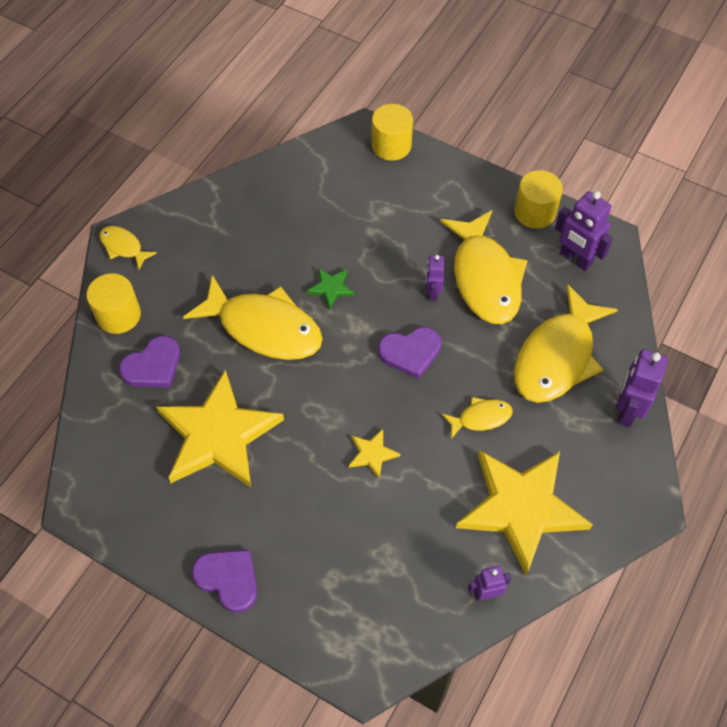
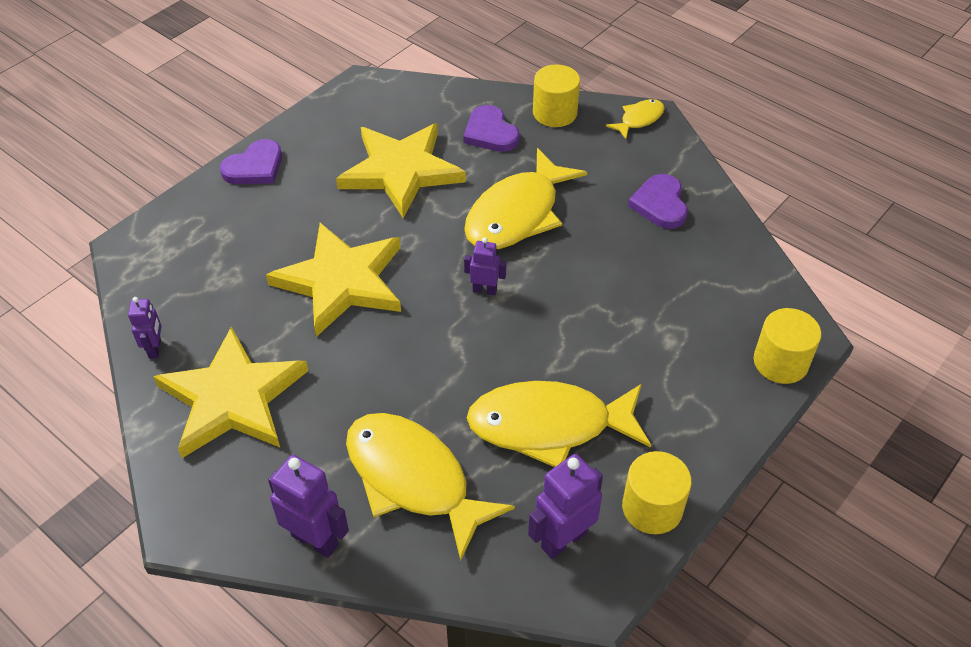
camera: 100 degrees right, 10 degrees down
green star [306,268,355,310] -> none
yellow star [349,429,400,479] -> yellow star [266,223,401,337], size x2.44
purple heart [378,327,441,379] -> purple heart moved to [628,174,688,229]
purple robot [426,255,444,301] -> purple robot moved to [464,238,506,295]
yellow fish [442,397,513,439] -> none

